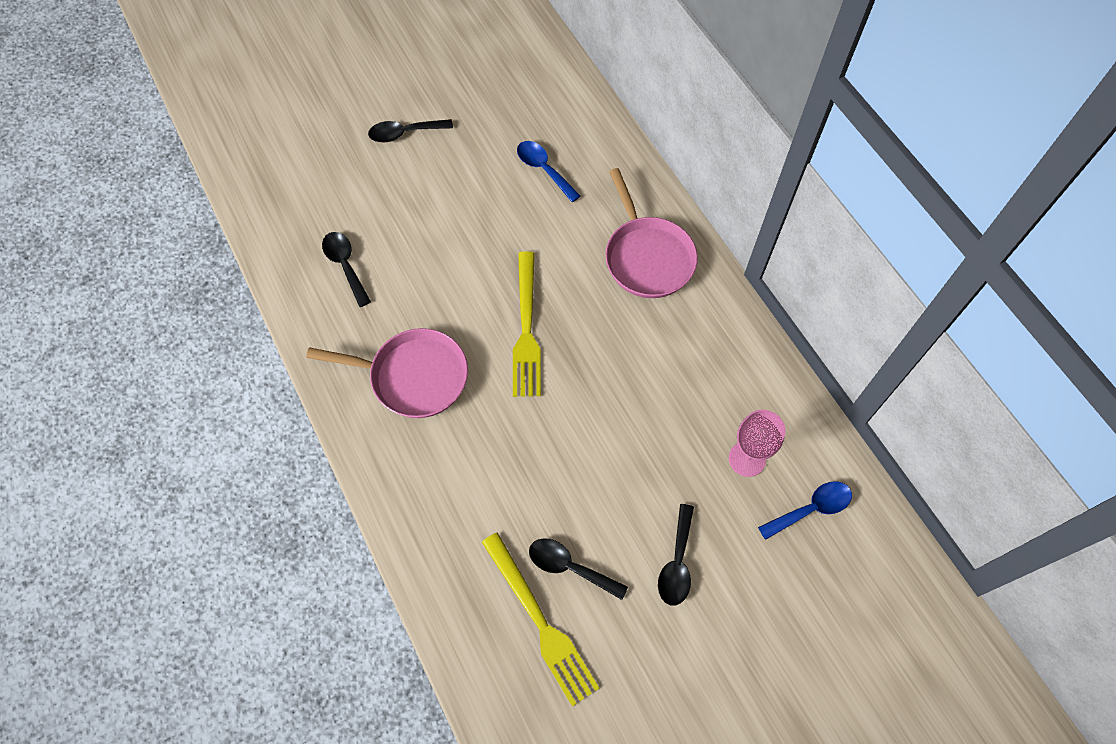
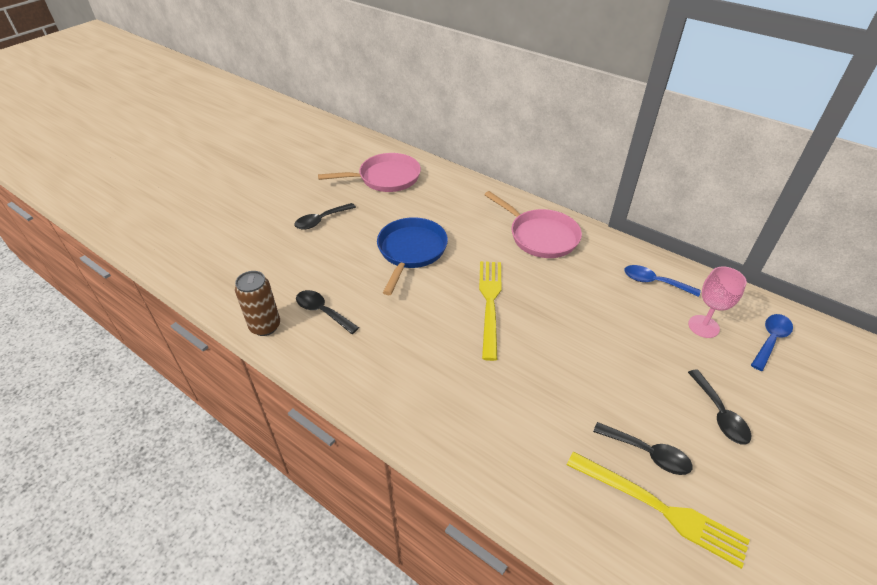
camera: 25 degrees left, 20 degrees down
pink pan [306,328,468,418] -> pink pan moved to [318,153,421,192]
yellow fork [513,251,541,397] -> yellow fork turned 150 degrees counterclockwise [479,261,502,361]
blue spoon [517,141,581,202] -> blue spoon moved to [624,265,701,297]
black spoon [529,538,628,600] -> black spoon turned 150 degrees counterclockwise [593,422,693,475]
none -> brown can [235,271,280,336]
none -> blue pan [377,217,448,295]

